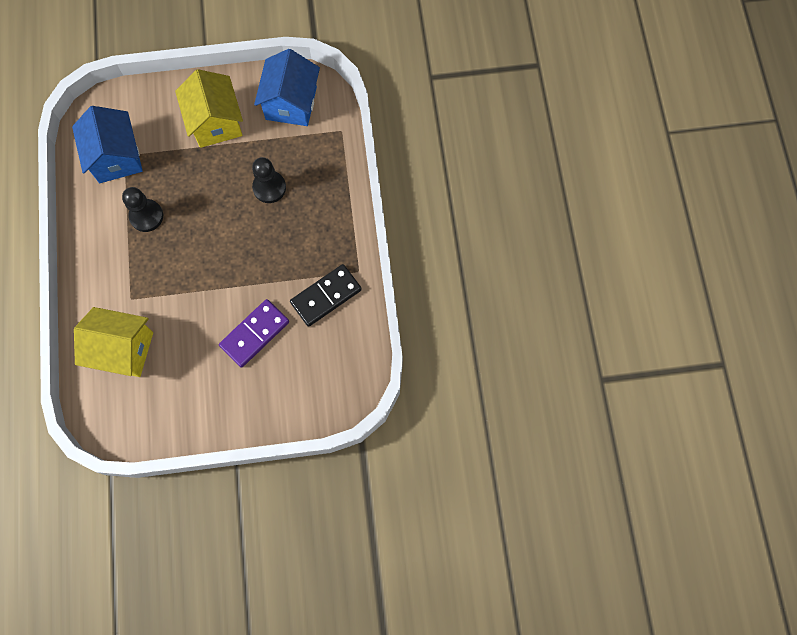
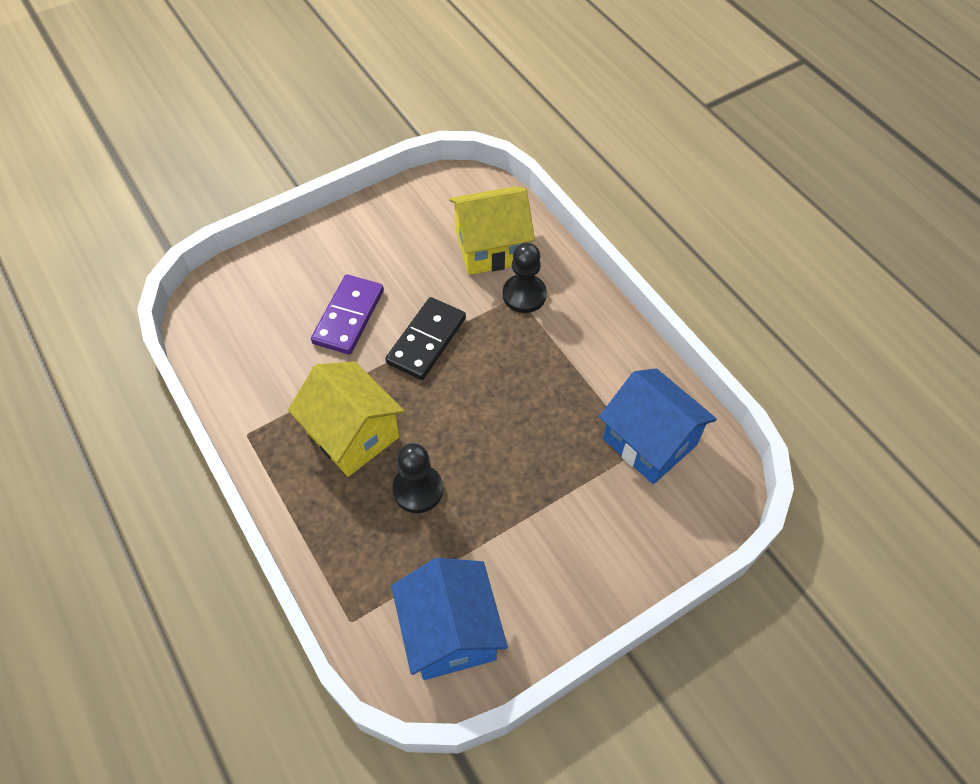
camera: 155 degrees right, 15 degrees down
black pawn [122,187,163,232] -> black pawn moved to [503,242,547,313]
yellow house [175,69,243,148] -> yellow house moved to [288,361,405,477]
black domino [290,264,362,327] -> black domino moved to [385,297,466,380]

